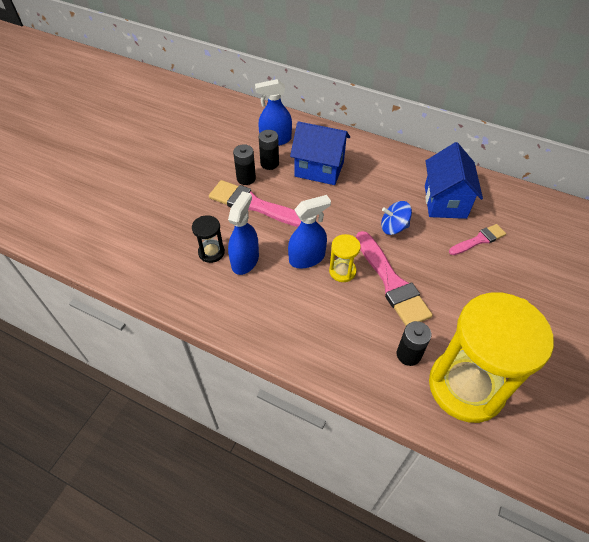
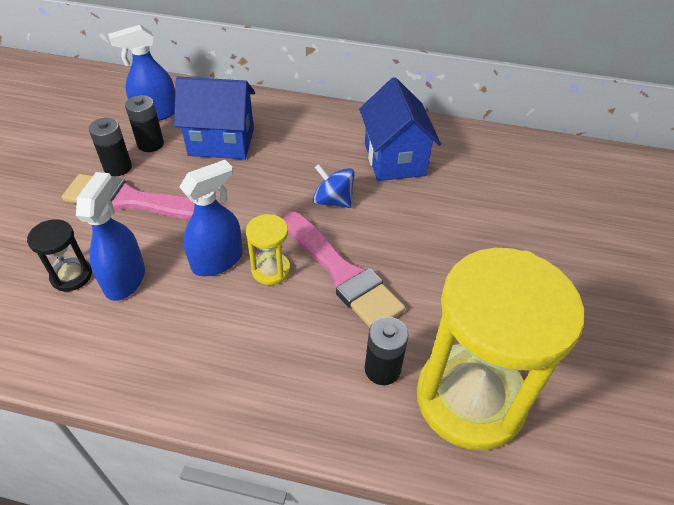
camera: 15 degrees left, 5 degrees down
blue spinning top [381,201,412,235] -> blue spinning top turned 45 degrees clockwise [313,164,355,208]
pink brush [449,224,506,255] -> none

